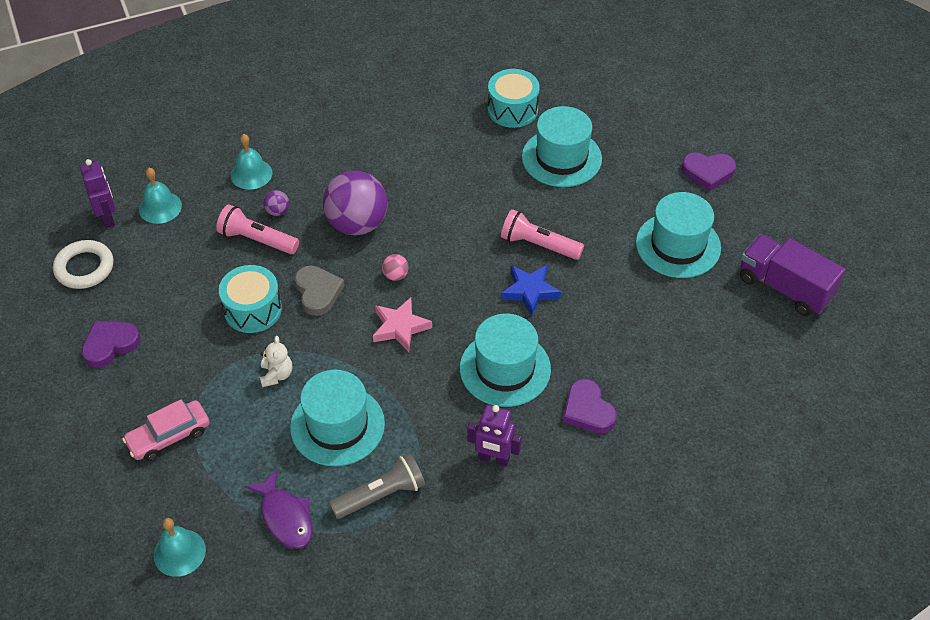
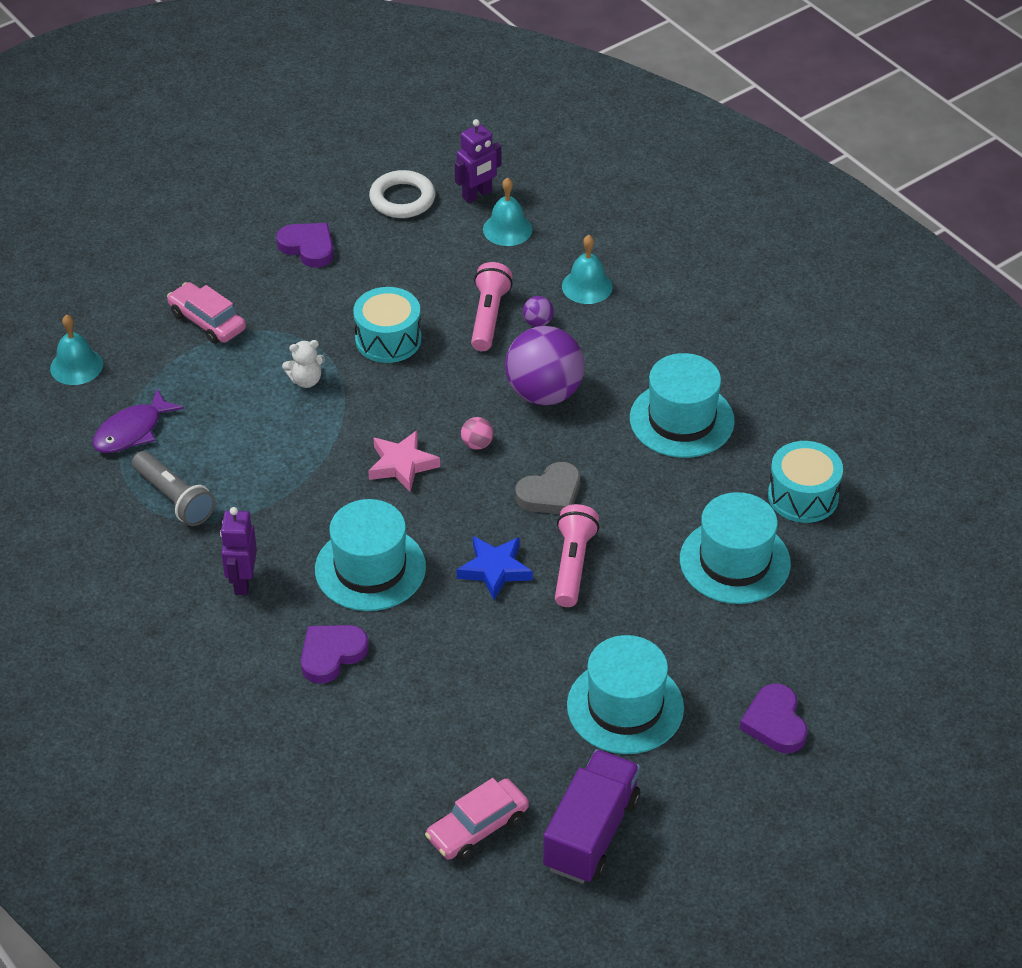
camera: 75 degrees right, 5 degrees down
turquoise hat [290,370,385,466] -> turquoise hat moved to [630,353,735,458]
grey heart [295,266,345,316] -> grey heart moved to [516,462,580,514]
none -> pink car [425,778,529,860]

